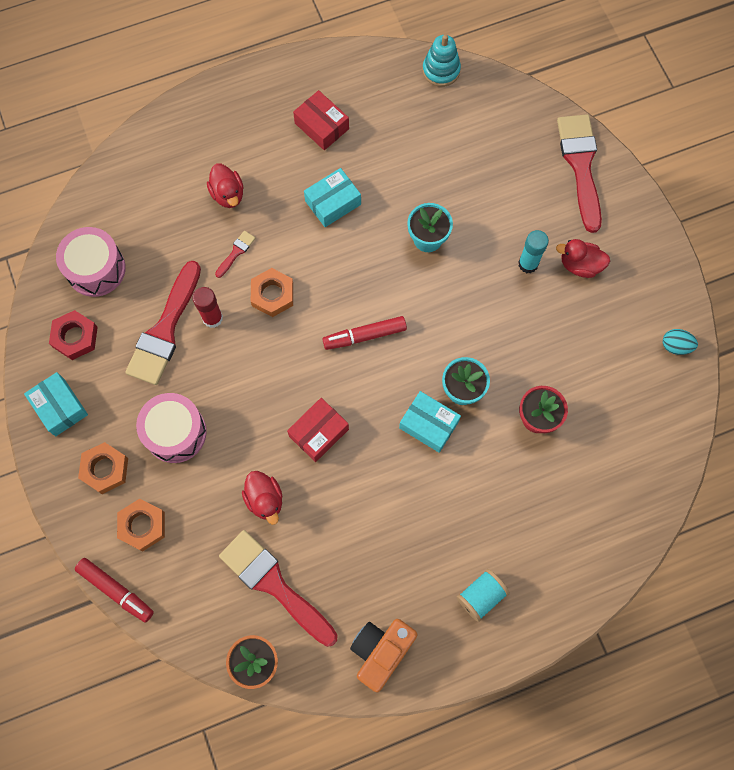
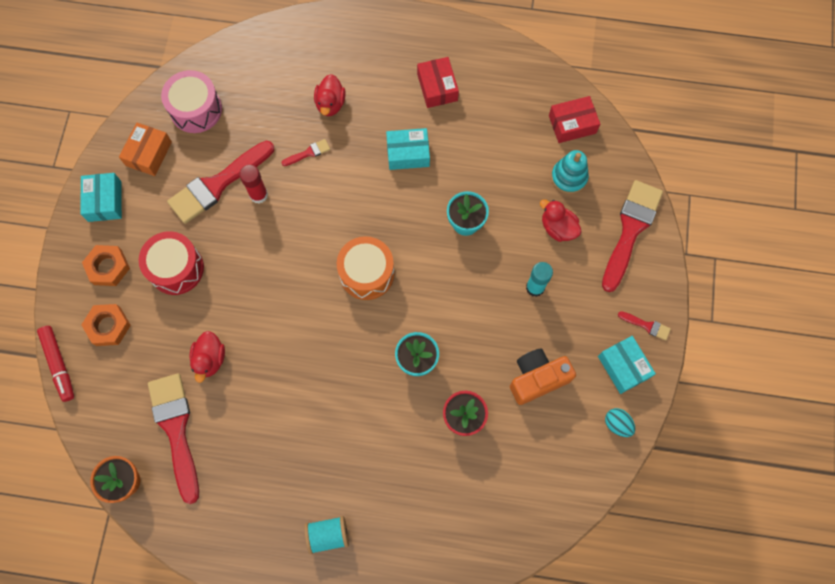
camera: 30 degrees right, 0 degrees up
red nut [49,310,98,360] -> orange box [119,123,172,176]
pink drum [136,393,207,463] -> red drum [139,231,204,295]
orange nut [251,268,293,317] -> none
red box [287,398,349,462] -> red box moved to [549,96,600,143]
red marker [322,316,407,350] -> orange drum [337,236,394,300]
orange camera [350,619,418,692] -> orange camera moved to [510,348,576,405]
turquoise box [399,391,461,453] -> turquoise box moved to [598,336,656,394]
turquoise stacking toy [422,35,461,87] -> turquoise stacking toy moved to [551,150,589,194]
red duck [556,239,610,278] -> red duck moved to [540,199,581,242]
none -> red brush [618,311,671,341]

